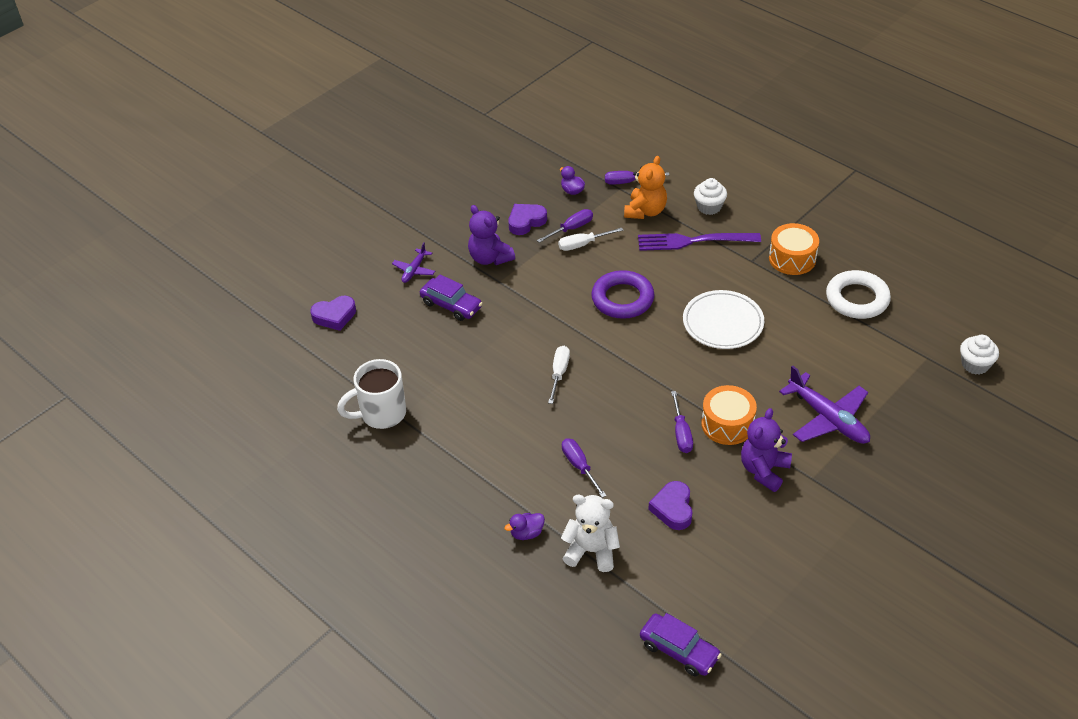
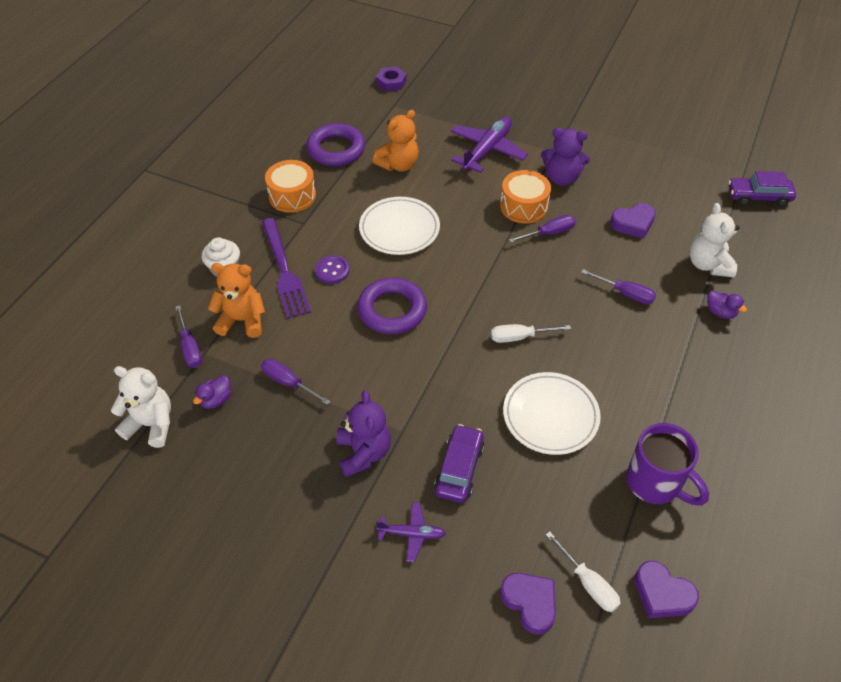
camera: 110 degrees left, 5 degrees up
white mug [337,359,406,429] -> purple mug [626,423,709,506]
purple teddy bear [468,205,515,265] -> purple teddy bear turned 45 degrees counterclockwise [336,390,391,477]
purple heart [508,204,547,235] -> purple heart moved to [634,561,699,618]
white screwdriver [558,228,623,251] -> white screwdriver moved to [546,531,621,612]
purple screwdriver [562,438,607,498] -> purple screwdriver turned 105 degrees counterclockwise [581,269,656,304]
purple car [640,613,722,677] -> purple car turned 105 degrees counterclockwise [728,171,796,207]
white ring [826,270,891,319] -> purple ring [306,123,365,166]
white cupcake [960,335,999,374] -> purple nut [376,67,407,91]
none -> white teddy bear [111,366,171,448]
none -> purple button [315,255,350,284]
none -> orange teddy bear [373,110,419,172]
none -> white plate [503,372,601,455]

